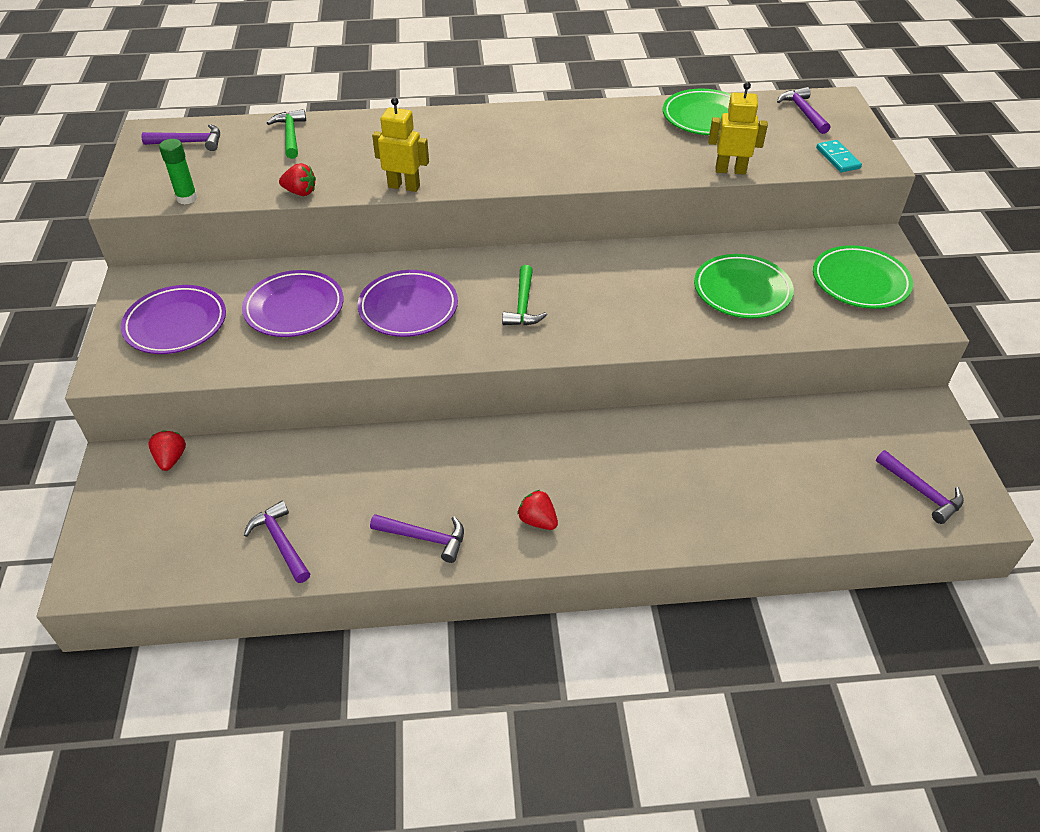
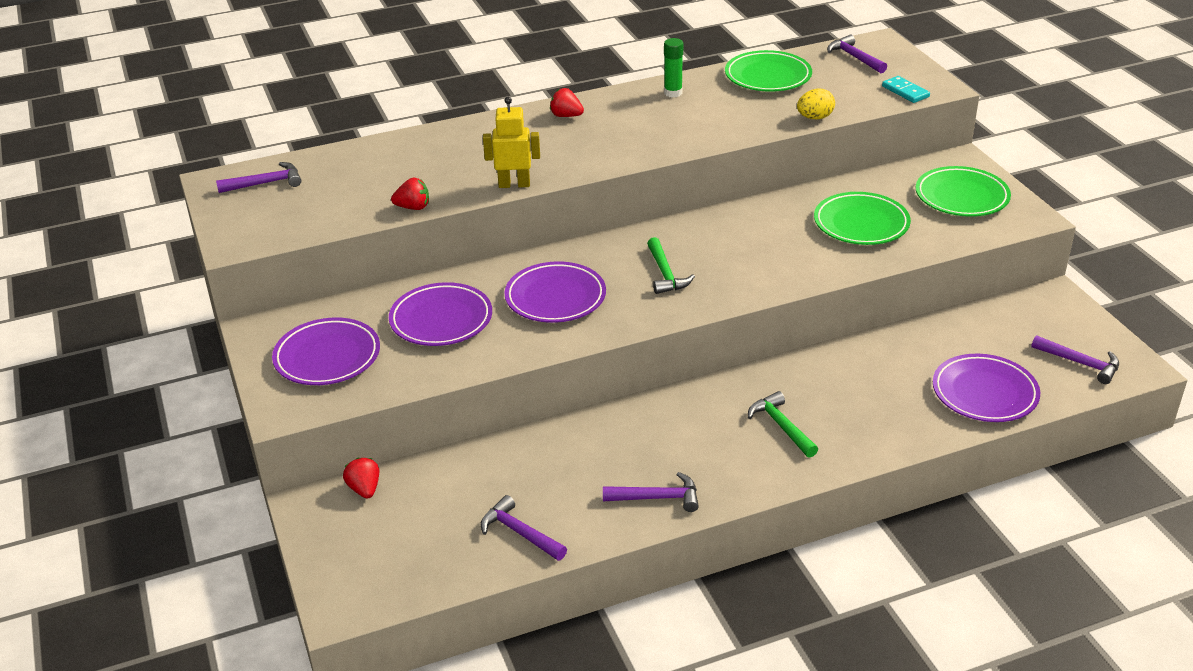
camera: 15 degrees left, 10 degrees down
green glue stick [159,139,197,204] -> green glue stick moved to [664,38,683,98]
green hammer [267,109,306,159] -> green hammer moved to [748,391,818,458]
red strawberry [517,490,558,530] -> red strawberry moved to [550,88,584,117]
yellow robot [708,82,768,175] -> yellow egg [797,89,835,119]
none -> purple plate [933,354,1040,422]

